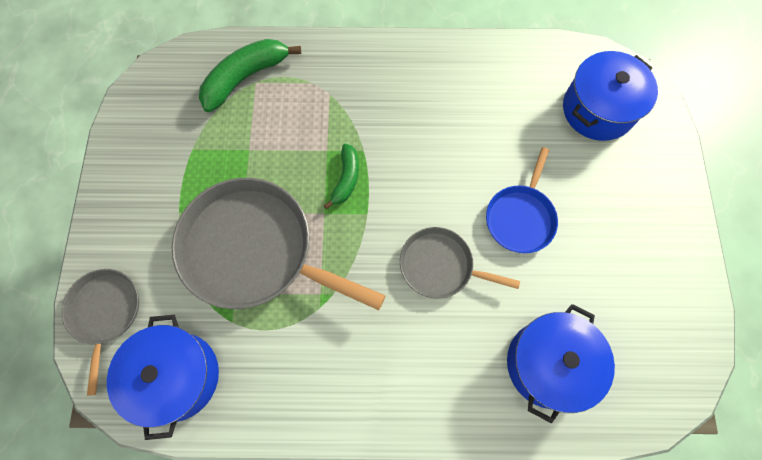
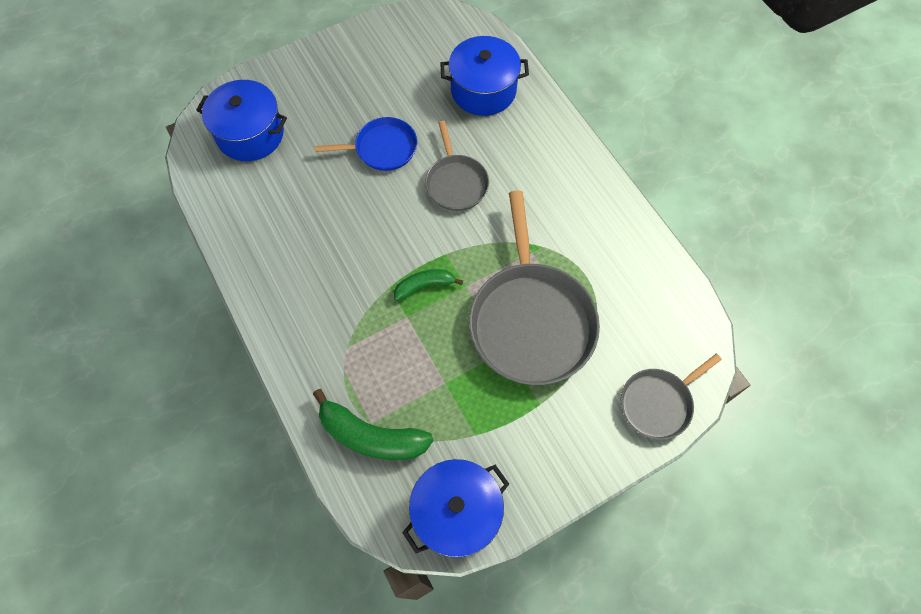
camera: 120 degrees left, 5 degrees down
blue pot [107,315,219,440] -> blue pot moved to [402,459,509,558]

